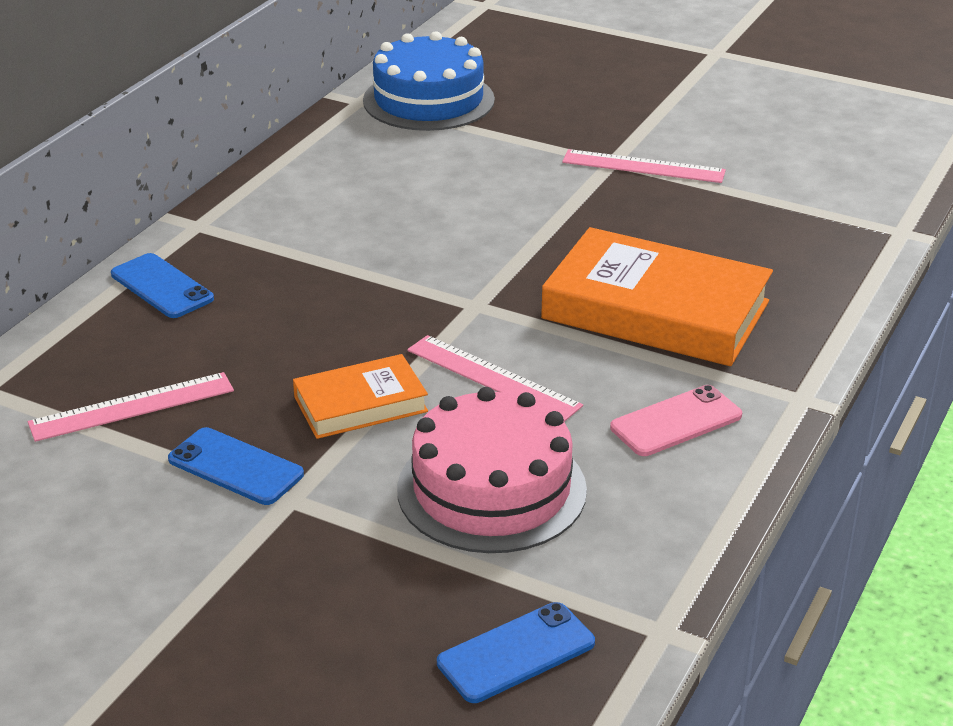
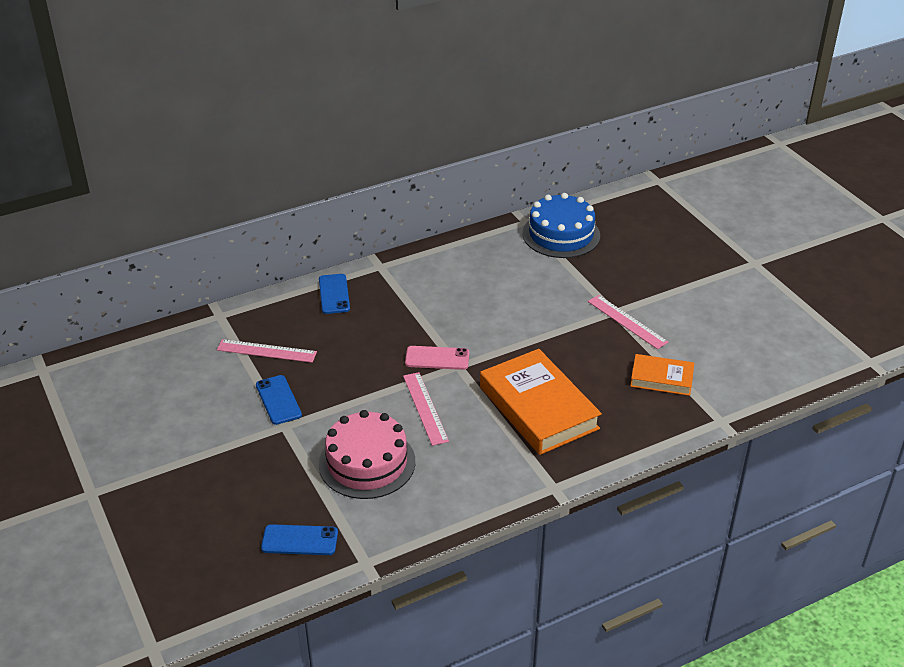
camera: 35 degrees right, 5 degrees up
orange book [293,354,428,439] -> orange book moved to [630,354,694,396]
pink phone [610,385,742,456] -> pink phone moved to [405,346,469,370]

